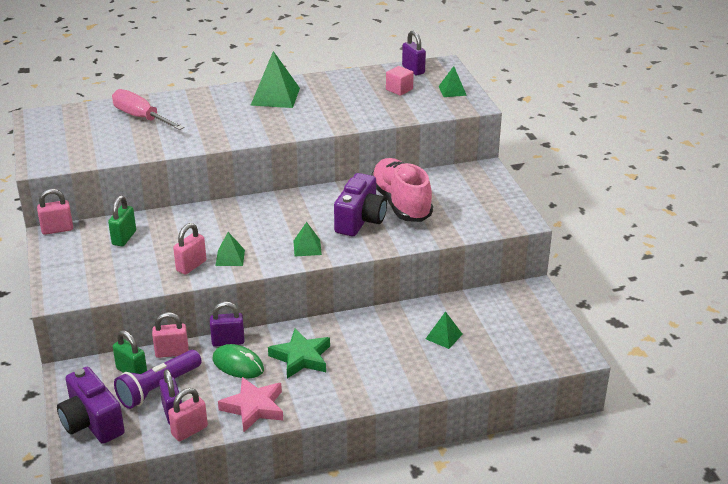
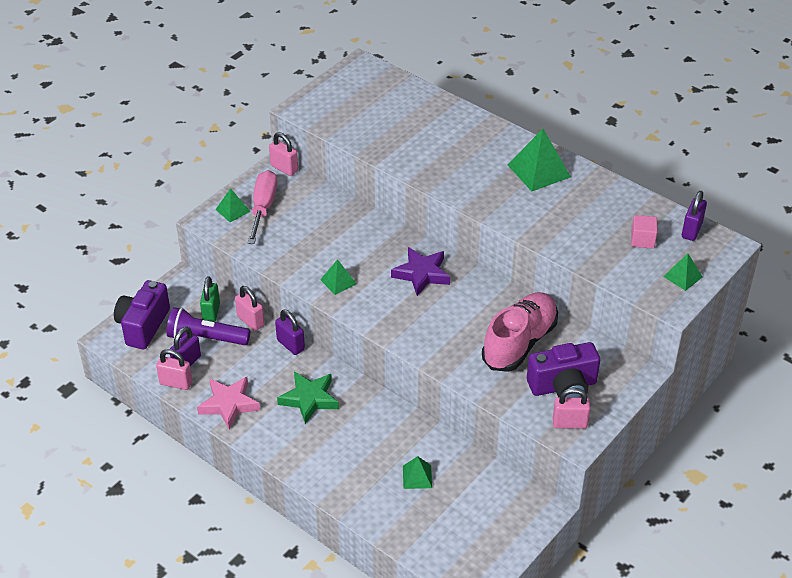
camera: 55 degrees right, 10 degrees up
green padlock [108,196,136,246] -> none
pink screwdriver [112,89,185,130] -> pink screwdriver moved to [248,170,277,244]
pink padlock [173,223,206,275] -> pink padlock moved to [553,388,590,429]
green mouse [213,344,264,378] -> none
green pyramid [293,222,322,256] -> green pyramid moved to [215,188,251,222]
purple camera [334,173,387,236] -> purple camera moved to [527,342,600,398]
none -> purple star [391,247,450,296]

